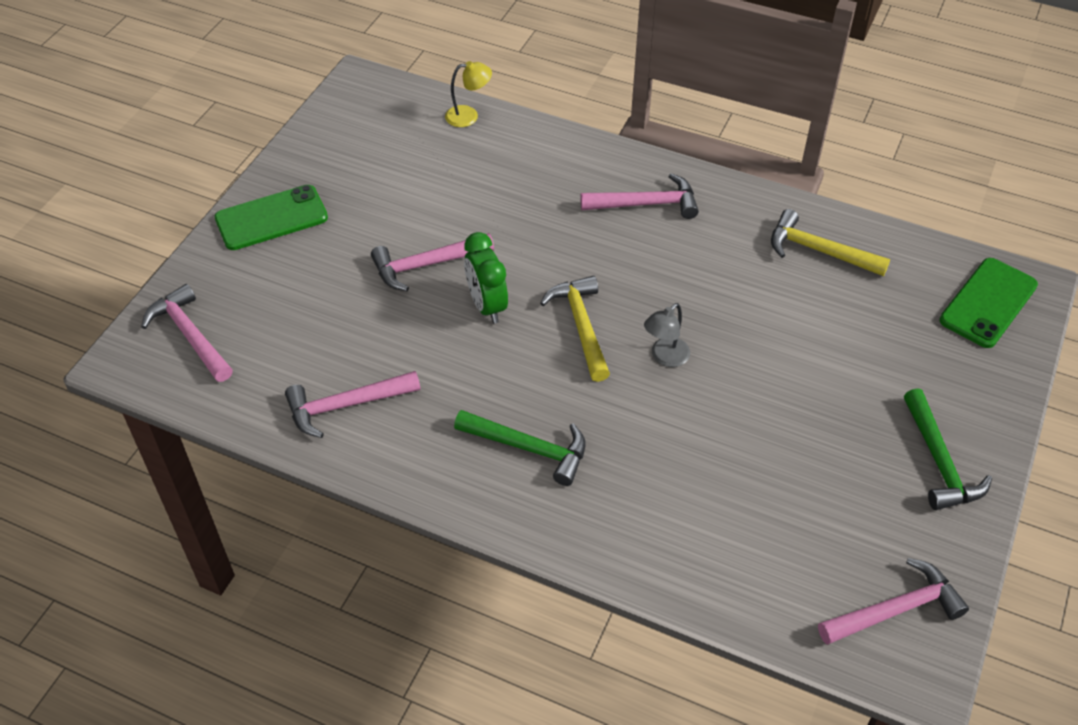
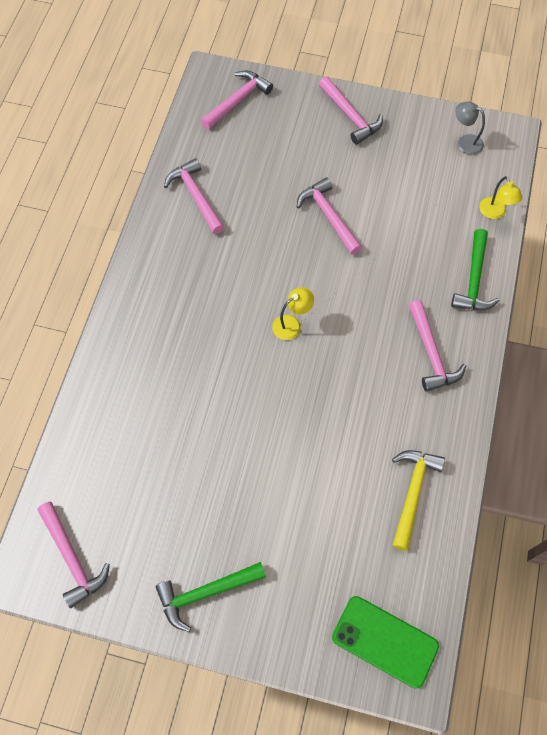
camera: 80 degrees right, 15 degrees up
green phone [215,185,328,250] -> pink hammer [319,77,383,145]
green hammer [454,410,586,486] -> green hammer moved to [451,229,499,310]
green clock [464,232,508,324] -> none
yellow hammer [540,276,610,382] -> yellow lamp [272,287,314,340]
grey lamp [644,303,690,367] -> grey lamp moved to [455,102,485,155]

